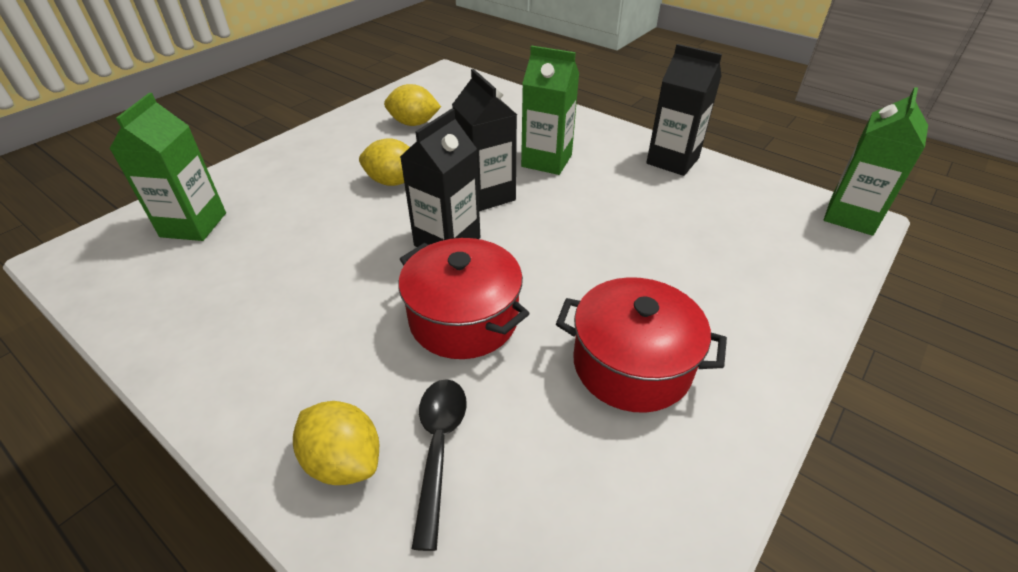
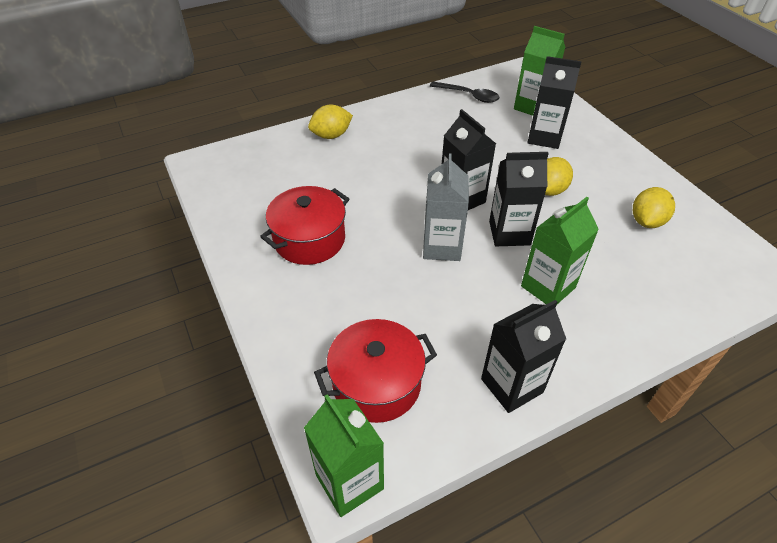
camera: 115 degrees right, 5 degrees up
red pot [399,238,530,359] -> red pot moved to [314,319,437,423]
black spoon [412,379,467,551] -> black spoon moved to [430,82,499,103]
none -> grey carton [423,154,469,261]
none -> black carton [527,56,582,149]

